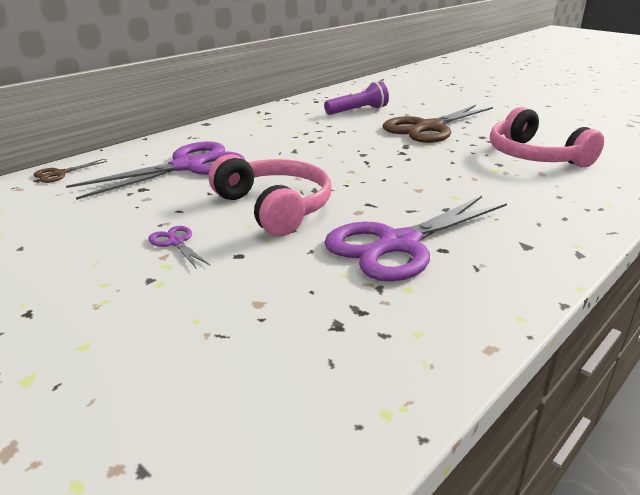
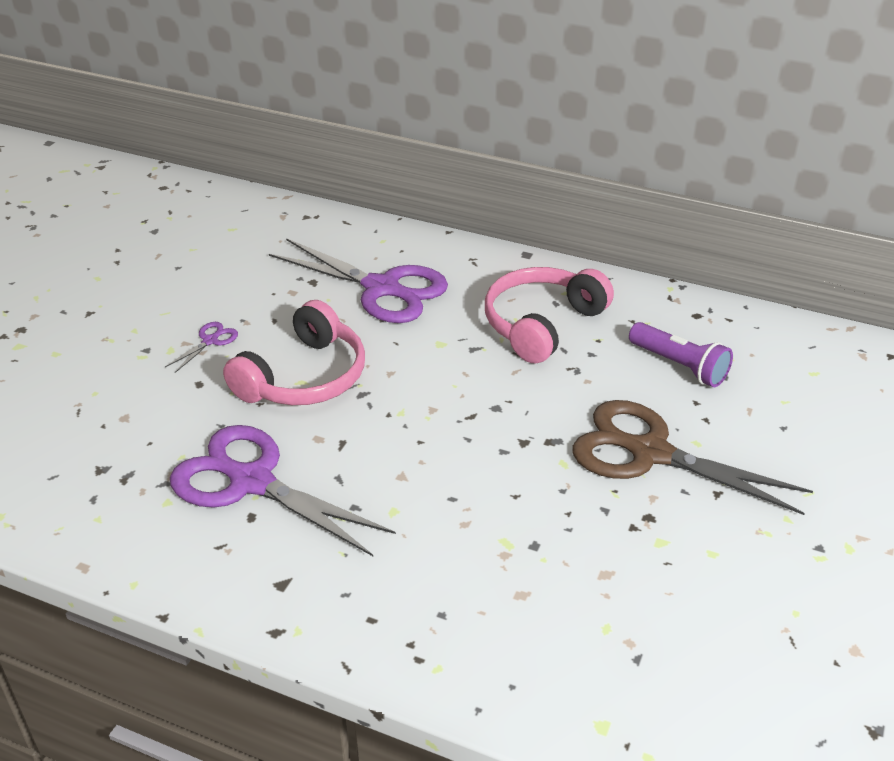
camera: 70 degrees right, 10 degrees up
brown scissors [33,159,107,183] -> none
pink headphones [490,107,604,168] -> pink headphones moved to [485,267,614,364]

